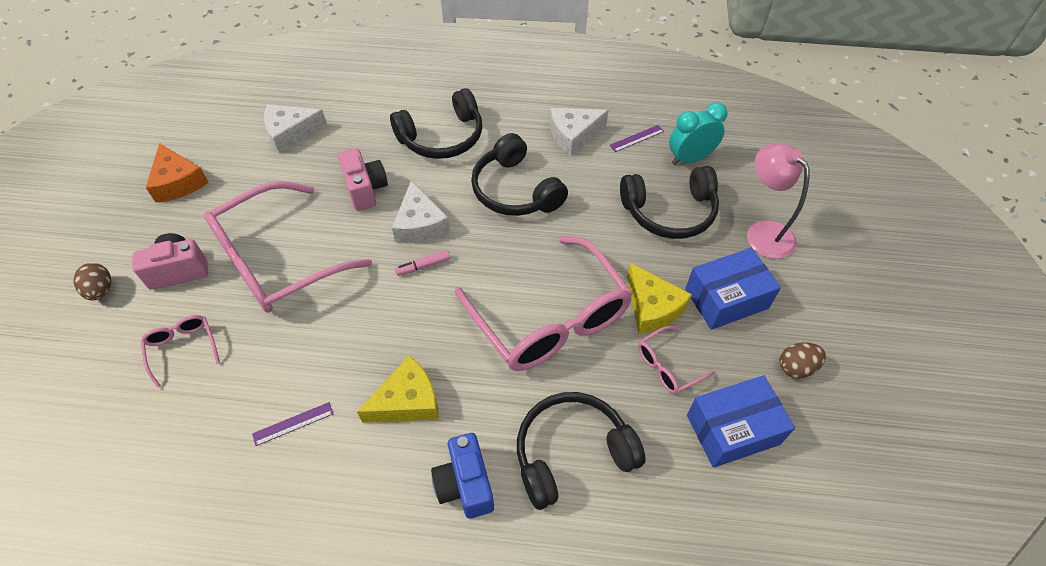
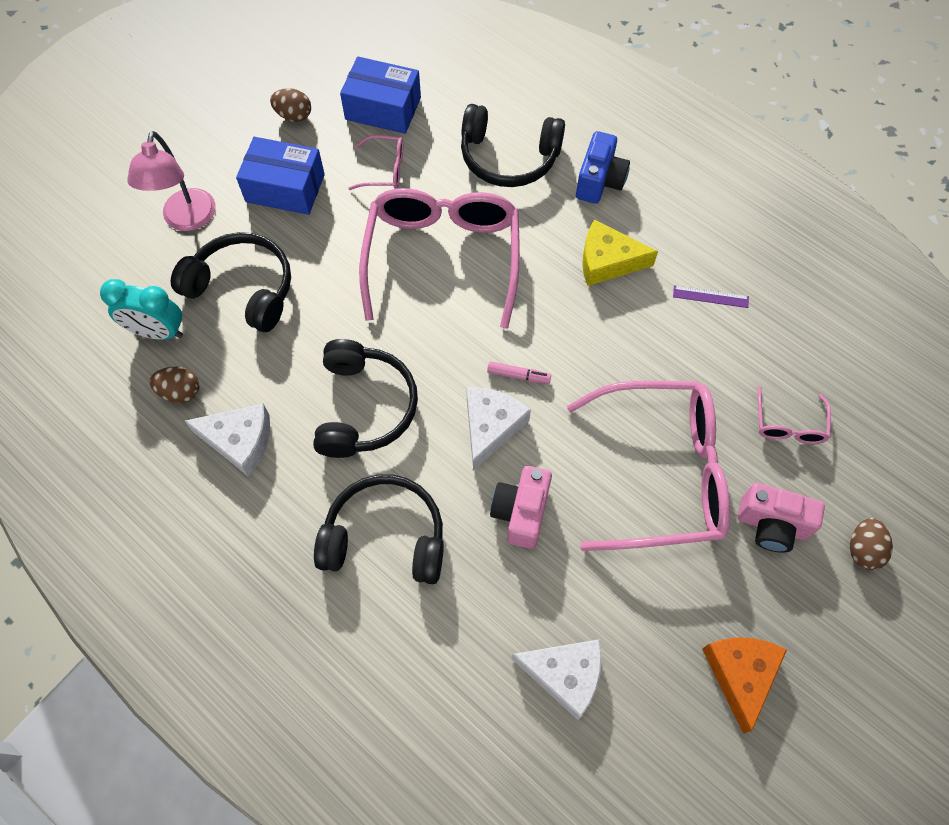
camera: 145 degrees left, 10 degrees up
purple ruler [609,125,664,152] -> brown egg [149,367,199,403]
yellow cheese [627,263,692,334] -> none

